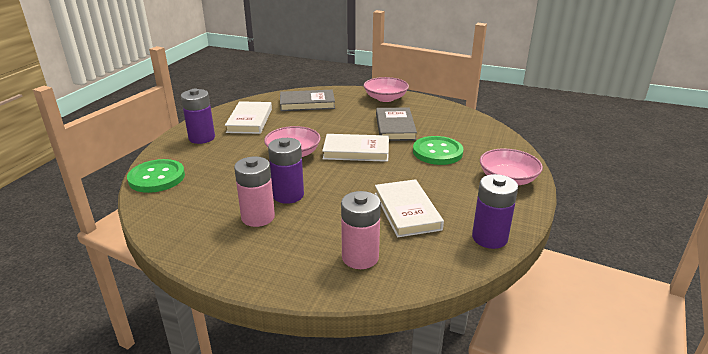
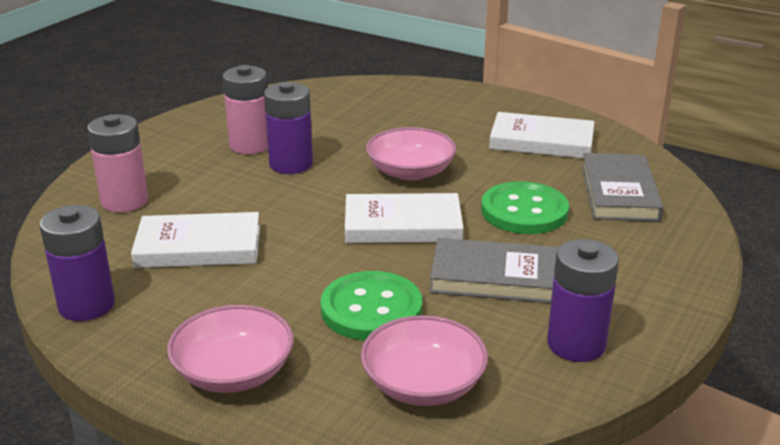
camera: 100 degrees right, 0 degrees up
green button [127,159,185,193] -> green button moved to [481,181,569,234]
purple battery [181,89,215,144] -> purple battery moved to [547,239,619,362]
white book [322,134,389,162] -> white book turned 75 degrees clockwise [345,193,464,243]
pink bowl [364,77,409,102] -> pink bowl moved to [361,315,488,406]

